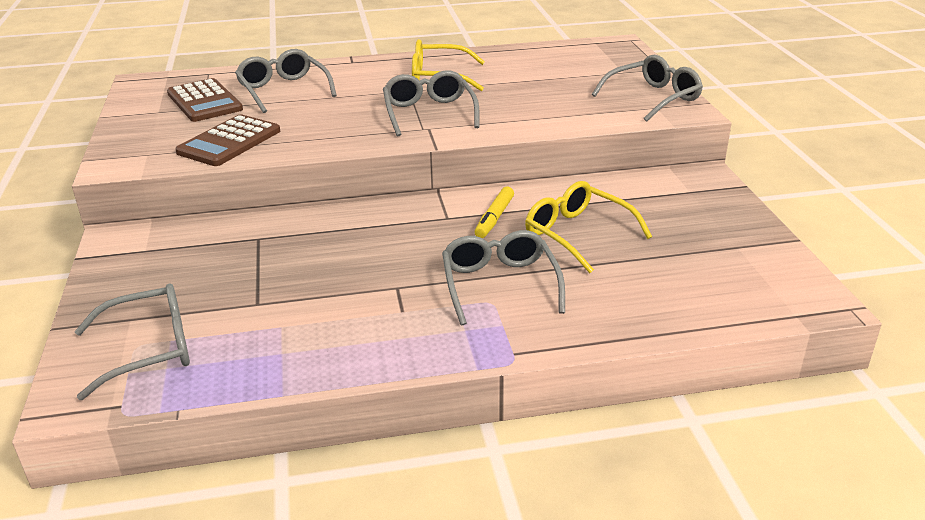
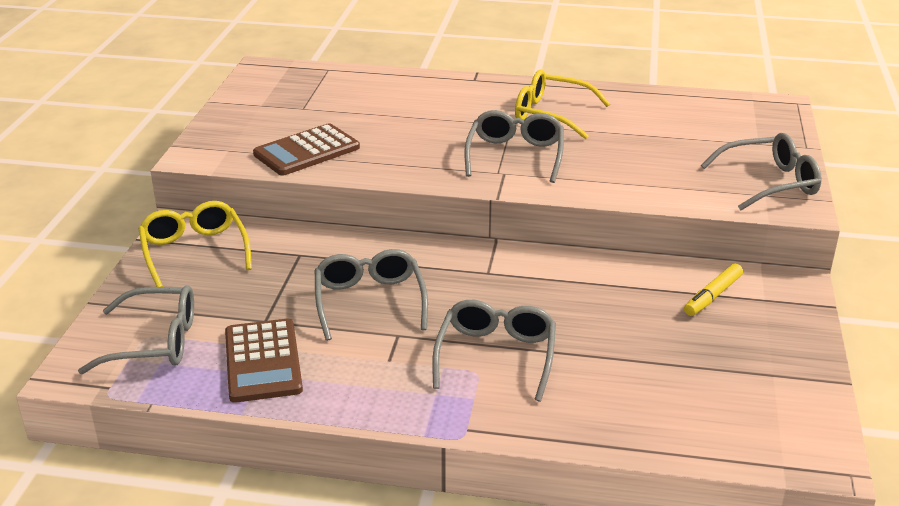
camera: 20 degrees right, 0 degrees up
brown calculator [167,78,243,122] -> brown calculator moved to [225,319,303,403]
grey glasses [235,49,337,113] -> grey glasses moved to [315,249,428,341]
yellow marker [475,187,514,238] -> yellow marker moved to [684,263,743,316]
yellow glasses [525,181,652,273] -> yellow glasses moved to [138,201,252,287]

